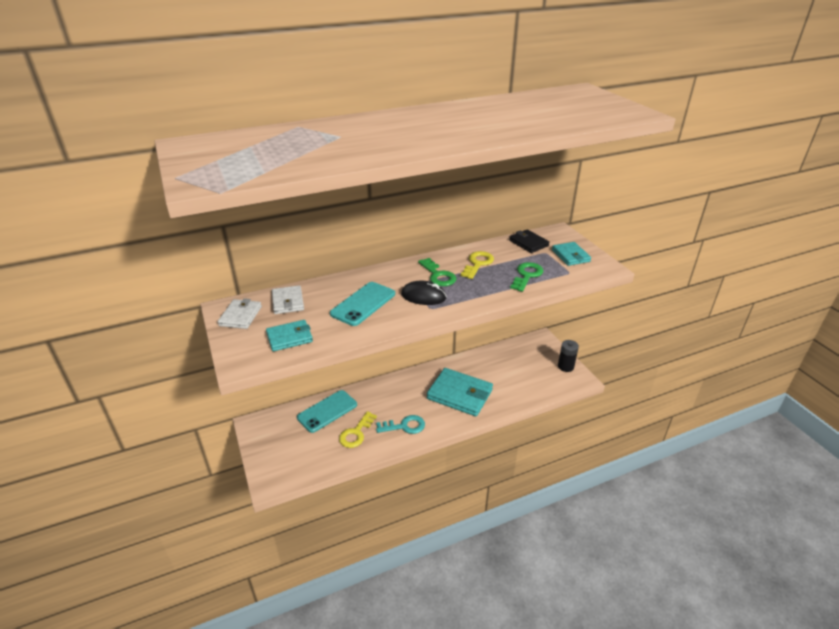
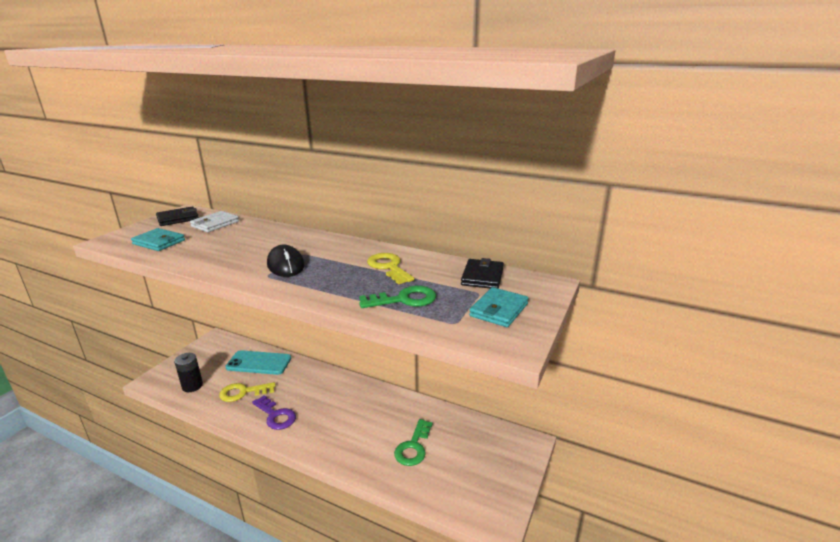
camera: 50 degrees right, 10 degrees down
white wallet [218,298,262,329] -> black wallet [156,206,199,226]
turquoise phone [330,282,395,326] -> none
turquoise key [376,415,425,434] -> purple key [252,395,296,430]
green key [418,258,456,286] -> green key moved to [394,419,433,466]
turquoise wallet [427,368,493,416] -> none
yellow key [461,251,494,279] -> yellow key turned 105 degrees counterclockwise [367,253,414,284]
black battery [558,340,579,372] -> black battery moved to [174,353,203,392]

